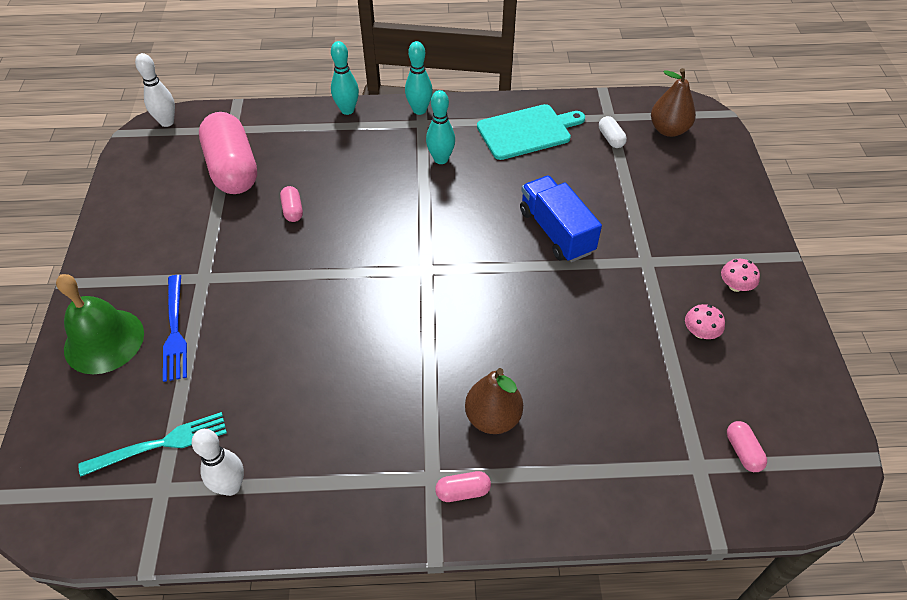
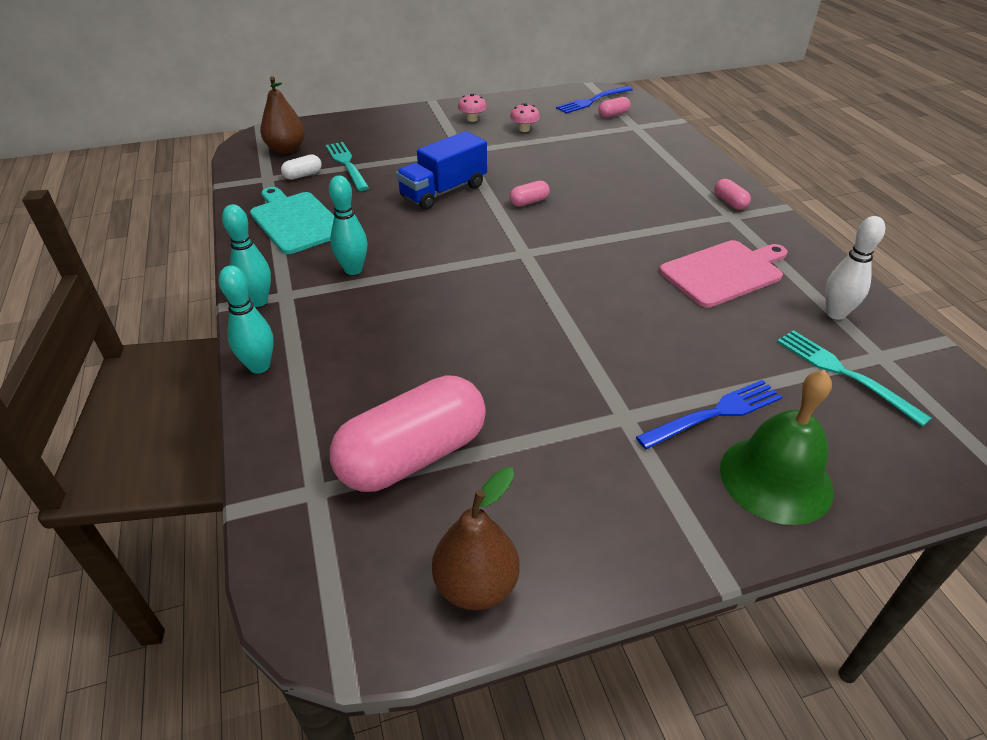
camera: 105 degrees left, 10 degrees down
white bowling pin [135,53,175,127] -> none
pink capsule [280,186,303,222] -> pink capsule moved to [509,181,550,207]
brown pear [465,368,523,434] -> brown pear moved to [432,467,520,610]
none -> turquoise fork [326,142,369,191]
none -> blue fork [556,86,633,114]
none -> pink cutting board [659,240,788,308]

